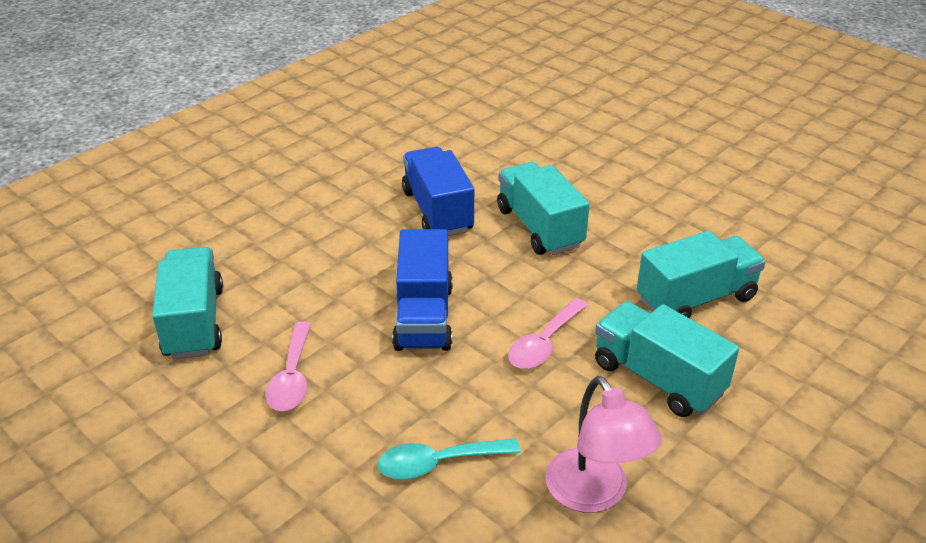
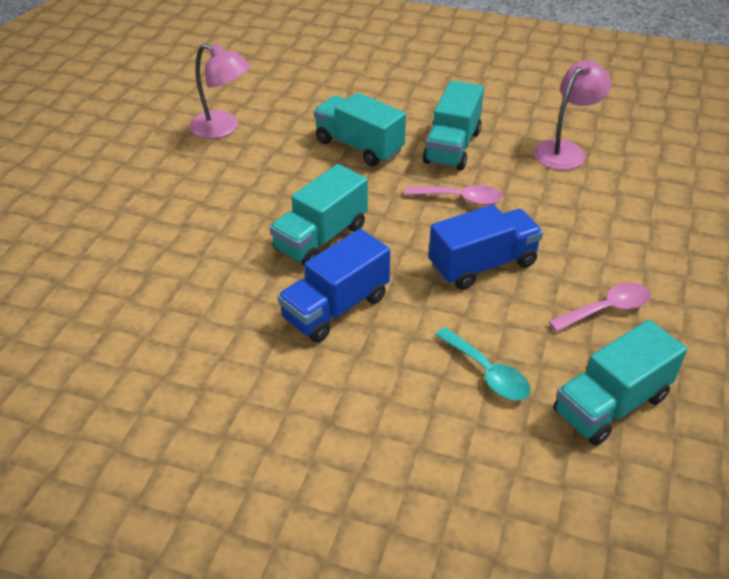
camera: 115 degrees left, 5 degrees up
turquoise spoon [378,438,520,480] -> turquoise spoon moved to [435,327,531,400]
none -> pink lamp [190,43,250,139]

